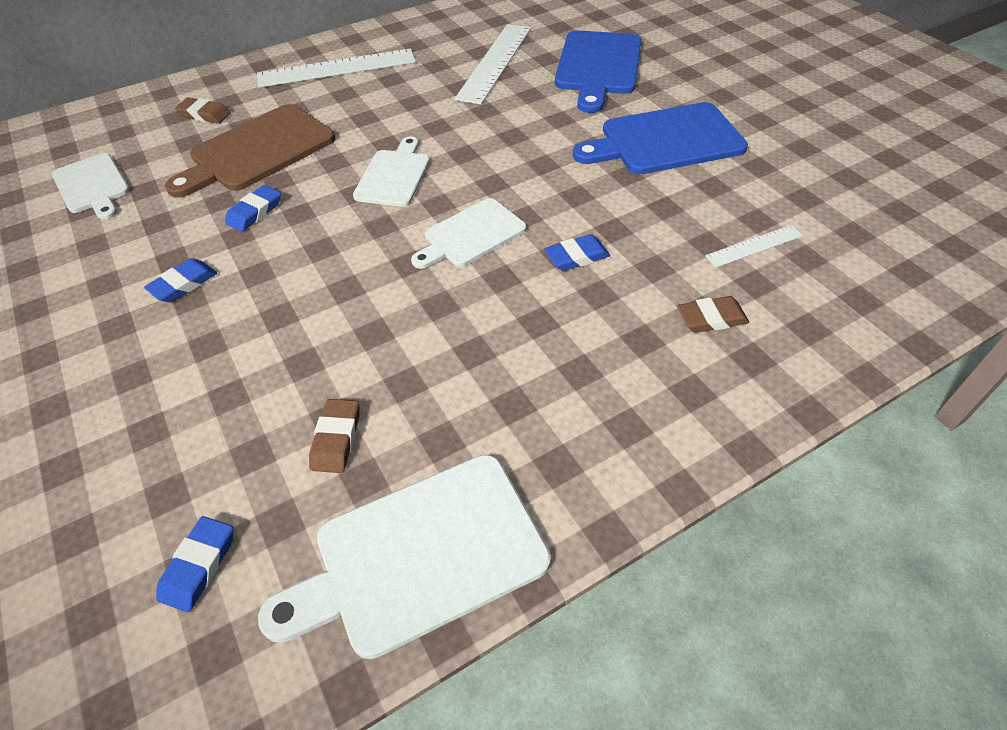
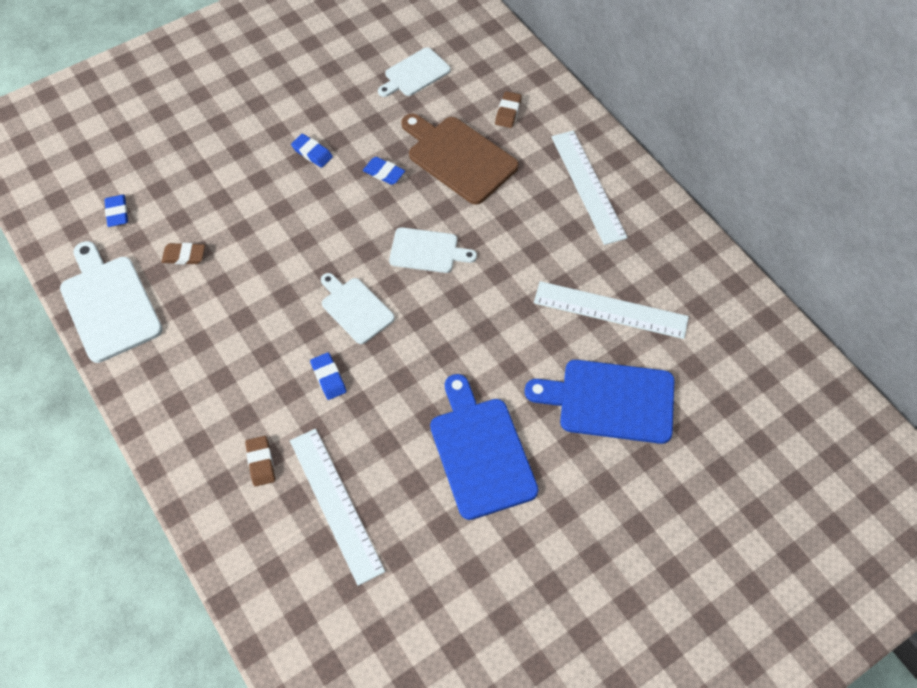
camera: 85 degrees right, 10 degrees up
blue eraser [156,516,233,612] -> blue eraser turned 60 degrees clockwise [104,195,128,227]
white ruler [705,225,803,267] -> white ruler [290,429,385,586], size x2.01

